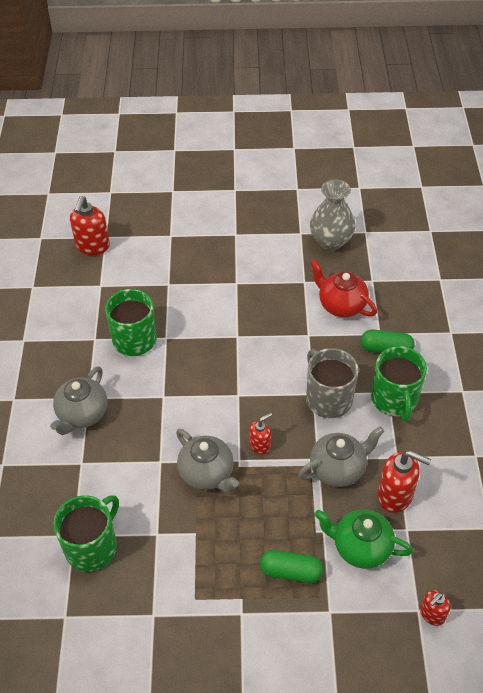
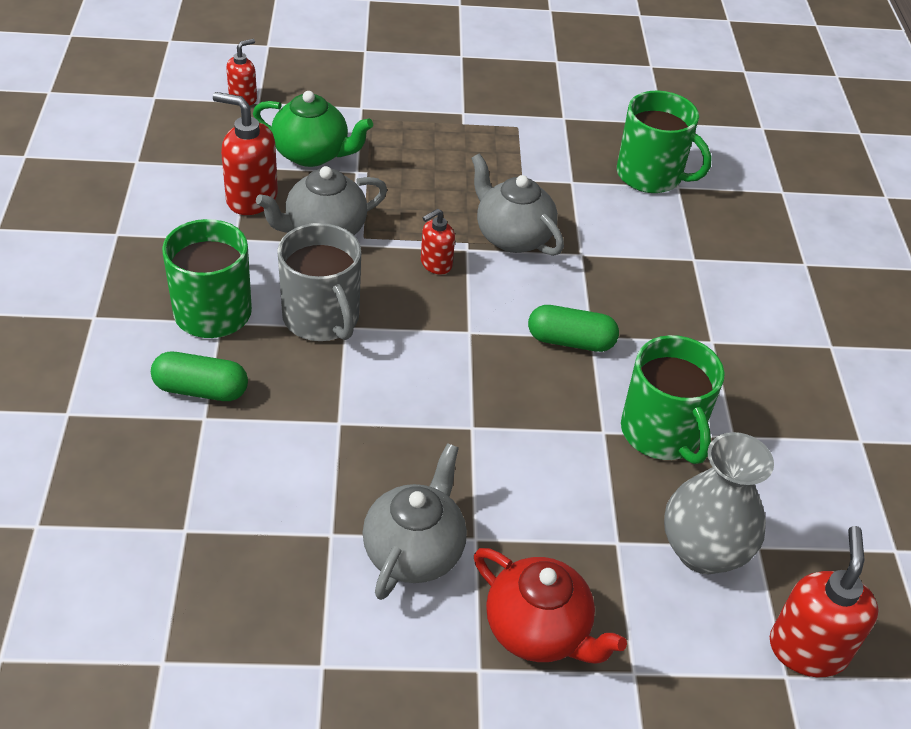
camera: 175 degrees right, 5 degrees down
grey teapot [50,366,108,435] -> grey teapot moved to [363,443,467,600]
green mug [53,495,119,572] -> green mug turned 90 degrees counterclockwise [617,91,712,193]
green capsule [260,550,323,583] -> green capsule moved to [528,305,619,352]
grey vase [310,179,355,250] -> grey vase moved to [664,432,774,574]
red teapot [310,259,377,317] -> red teapot moved to [474,548,627,664]

